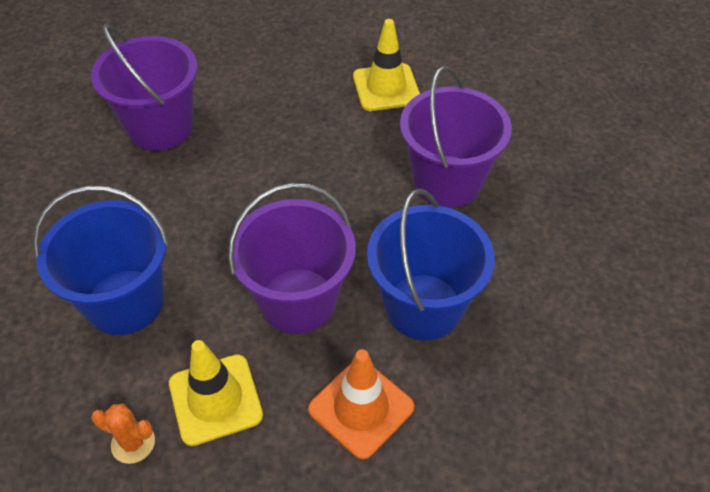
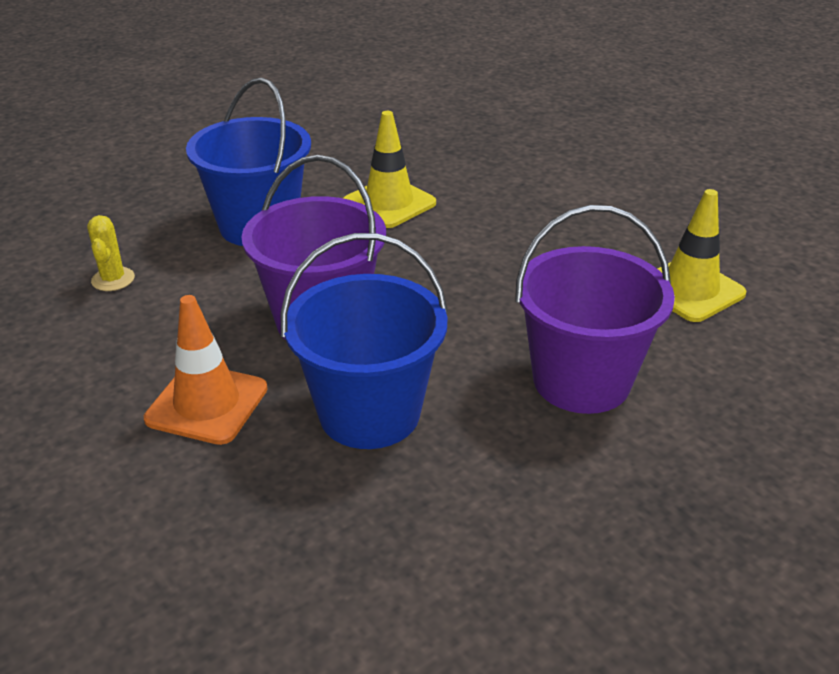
camera: 65 degrees right, 15 degrees down
purple bucket [91,24,198,151] -> none
orange cactus [91,404,155,464] -> yellow cactus [87,215,135,291]
yellow traffic cone [169,340,263,446] -> yellow traffic cone moved to [343,111,436,228]

